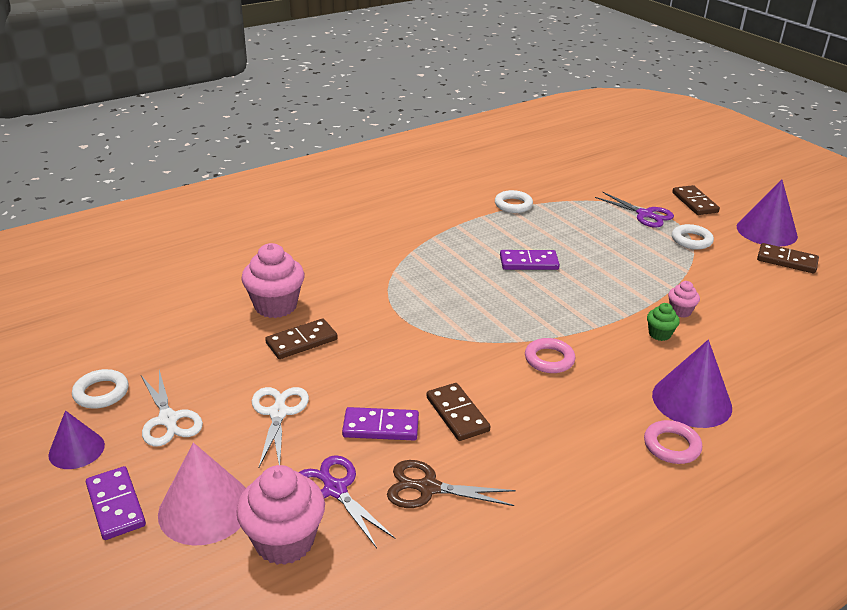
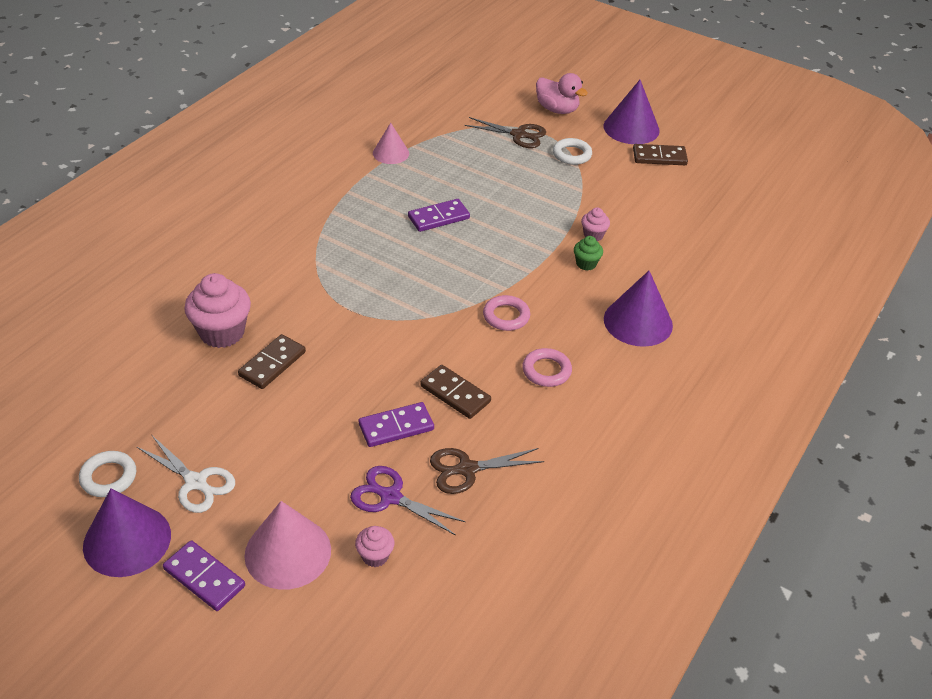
camera: 25 degrees left, 10 degrees up
purple cone [48,410,105,469] -> purple cone [83,488,171,577], size x1.61
pink cupcake [236,465,325,565] -> pink cupcake [355,526,395,567], size x0.51
white scissors [252,387,309,467] -> none
white ring [495,190,533,213] -> pink cone [373,123,409,164]
purple scissors [595,192,674,228] -> brown scissors [464,117,546,148]
pink ring [644,420,702,464] -> pink ring moved to [522,348,572,387]
brown domino [672,185,720,215] -> pink duck [536,73,588,114]

